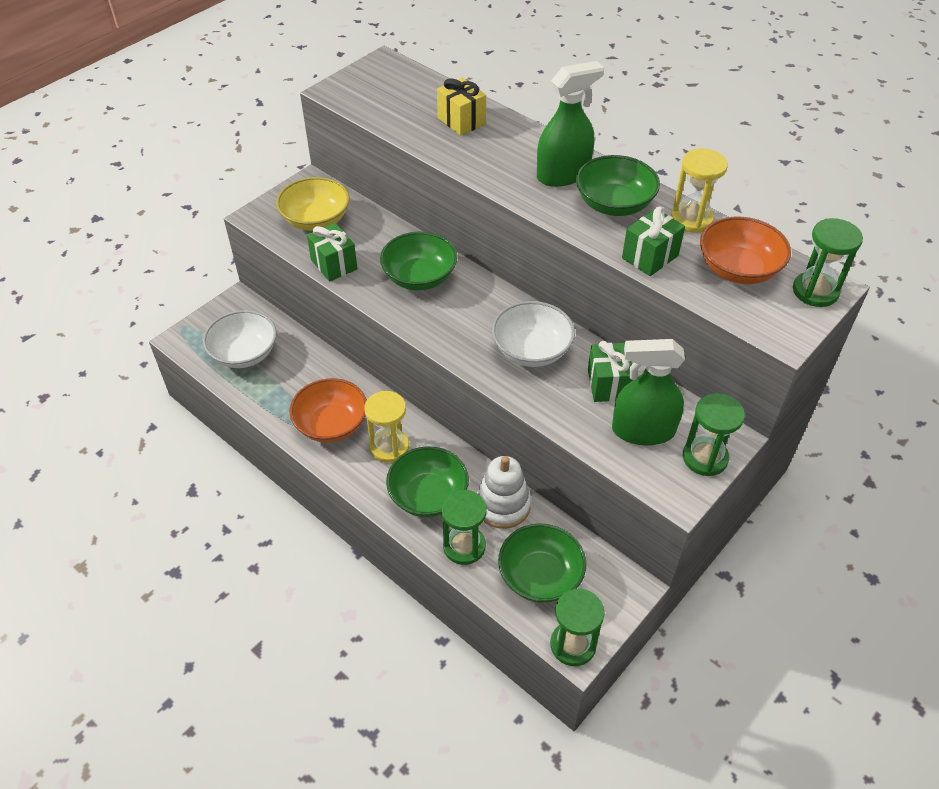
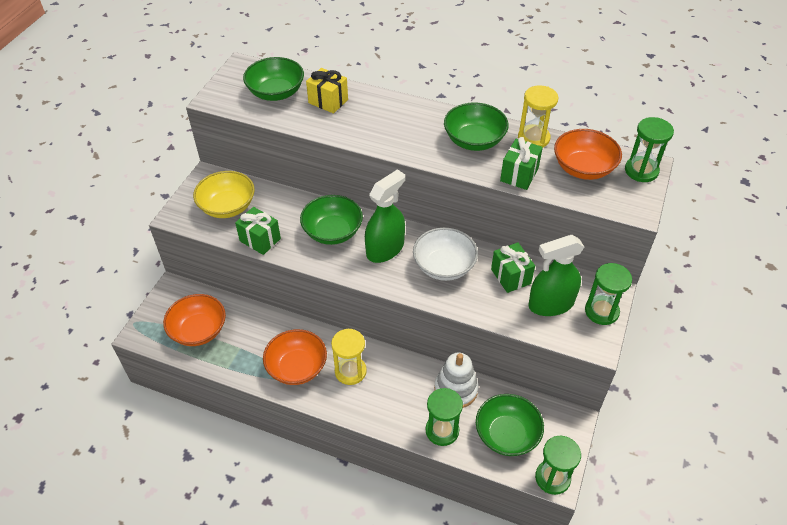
camera: 20 degrees left, 0 degrees up
white bowl [203,310,277,368] -> orange bowl [163,294,226,346]
green bowl [386,446,469,518] -> green bowl moved to [243,57,304,101]
green spray bottle [537,61,604,187] -> green spray bottle moved to [365,169,405,263]

